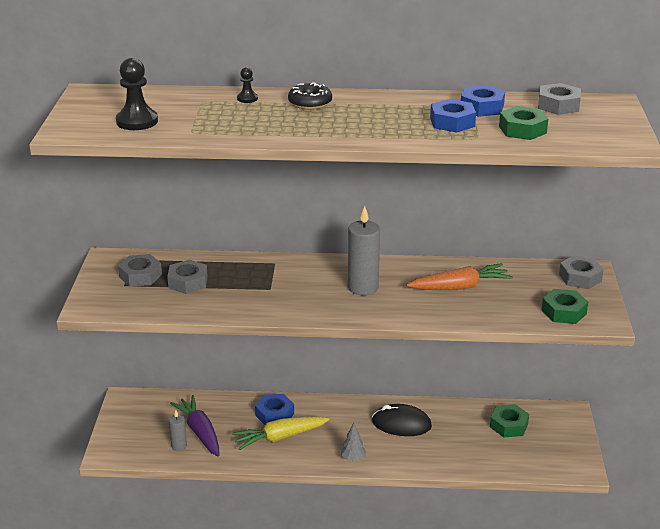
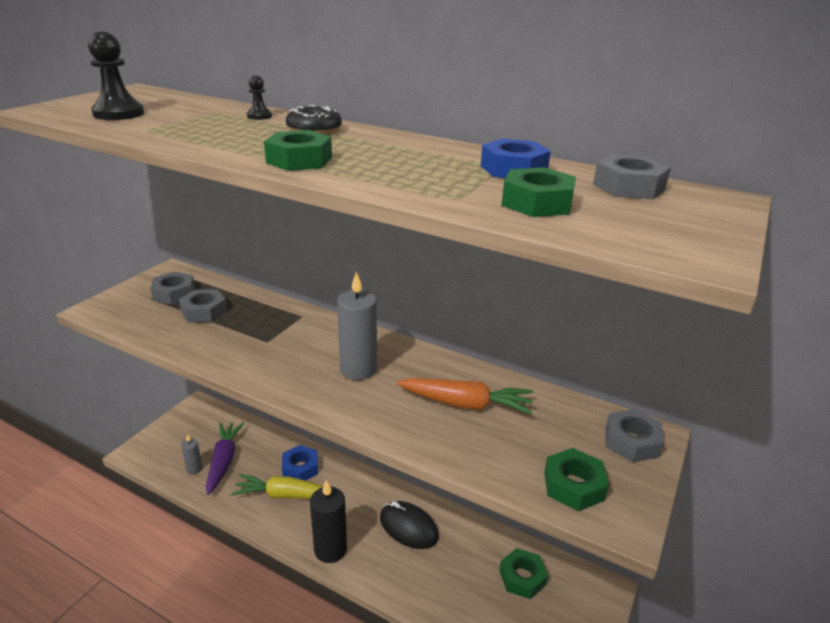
camera: 25 degrees right, 0 degrees up
grey tree [341,423,366,461] -> black candle [310,480,347,563]
blue nut [430,99,476,133] -> none
none -> green nut [264,130,332,171]

